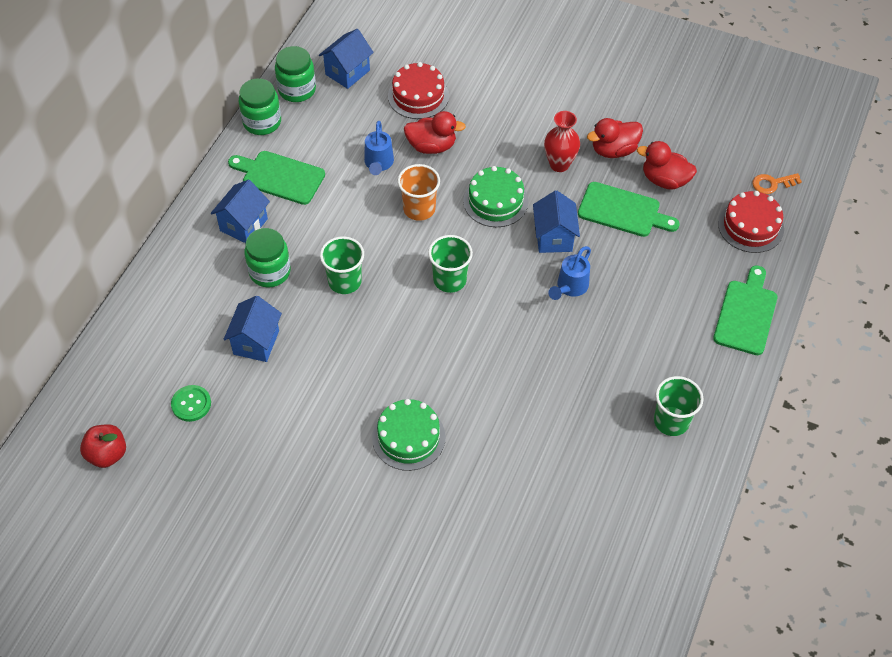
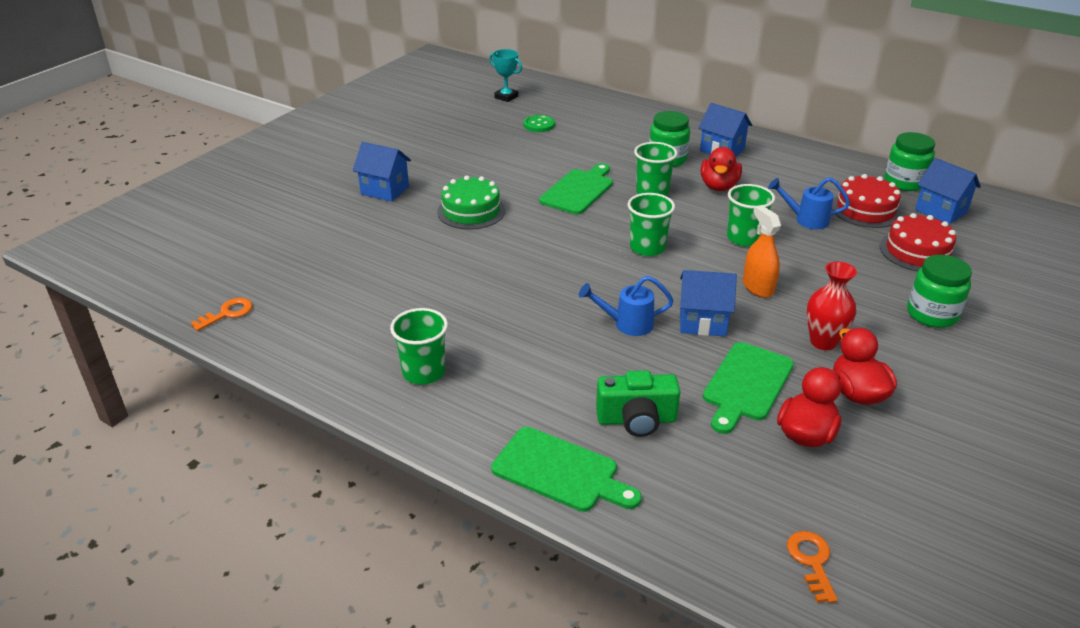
camera: 100 degrees right, 20 degrees down
red apple [80,424,126,468] -> turquoise trophy [489,49,522,102]
blue house [224,296,282,362] -> blue house moved to [353,142,411,202]
green cutting board [228,151,325,205] -> green cutting board moved to [539,163,613,214]
green jar [239,78,281,135] -> green jar moved to [907,255,972,328]
orange cup [398,164,440,221] -> green cup [727,184,775,247]
red duck [404,111,466,154] -> red duck moved to [701,147,742,191]
green cake [463,166,528,227] -> orange spray bottle [743,205,781,298]
blue watering can [548,246,591,300] -> blue watering can turned 45 degrees counterclockwise [579,276,674,336]
red cake [718,191,784,253] -> red cake moved to [832,174,902,228]
none -> orange key [191,298,253,331]
none -> green camera [596,371,680,437]

